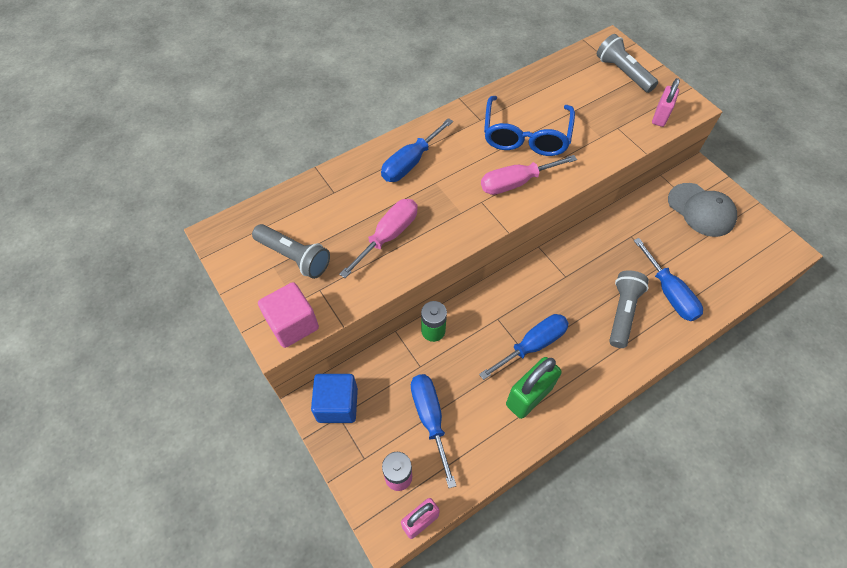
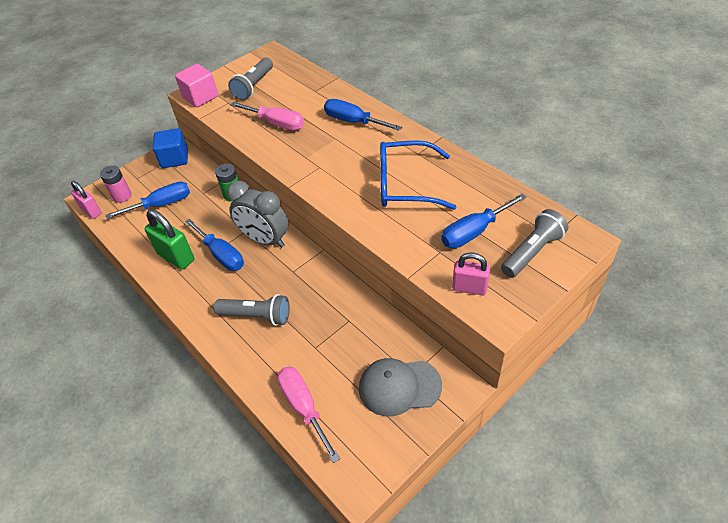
camera: 85 degrees right, 10 degrees down
pink screwdriver [481,155,577,195] -> pink screwdriver moved to [277,366,340,463]
blue screwdriver [633,238,703,321] -> blue screwdriver moved to [441,193,527,248]
grey cap [668,183,737,237] -> grey cap turned 45 degrees clockwise [359,358,442,417]
none -> grey clock [226,181,288,248]

